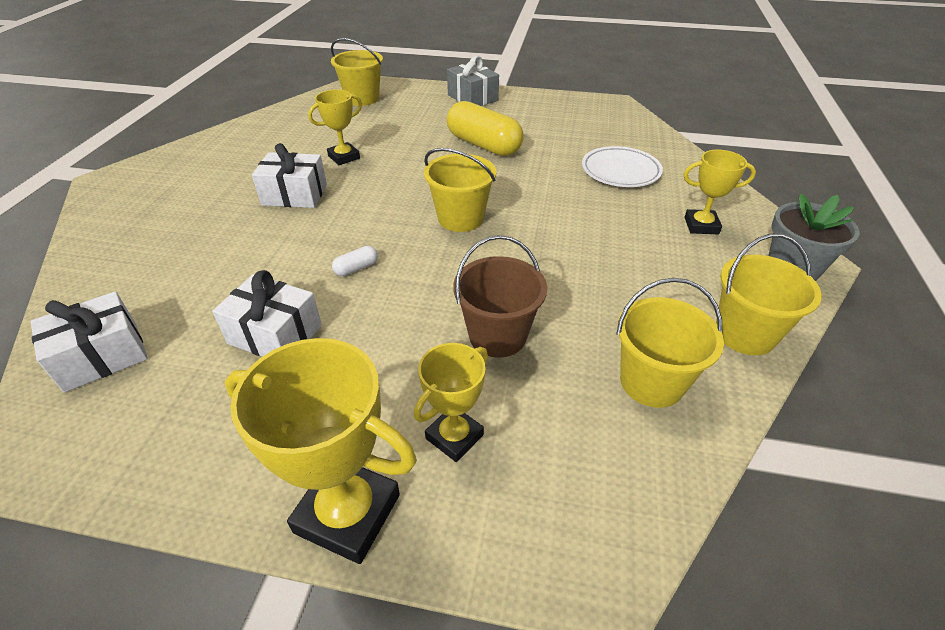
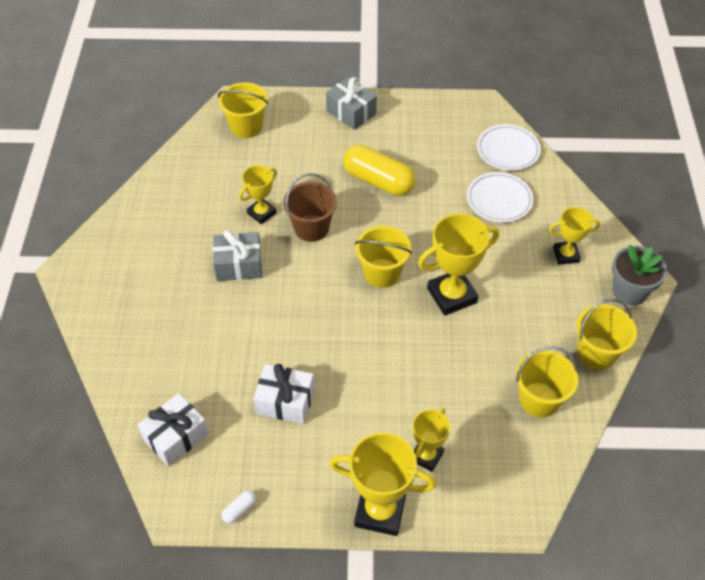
camera: 10 degrees left, 10 degrees up
white gift [252,143,327,208] -> grey gift [213,230,262,281]
white capsule [332,246,378,276] -> white capsule moved to [221,490,256,524]
brown bucket [453,235,547,358] -> brown bucket moved to [283,173,337,242]
none -> yellow trophy [418,214,499,315]
none -> white plate [477,124,541,171]

